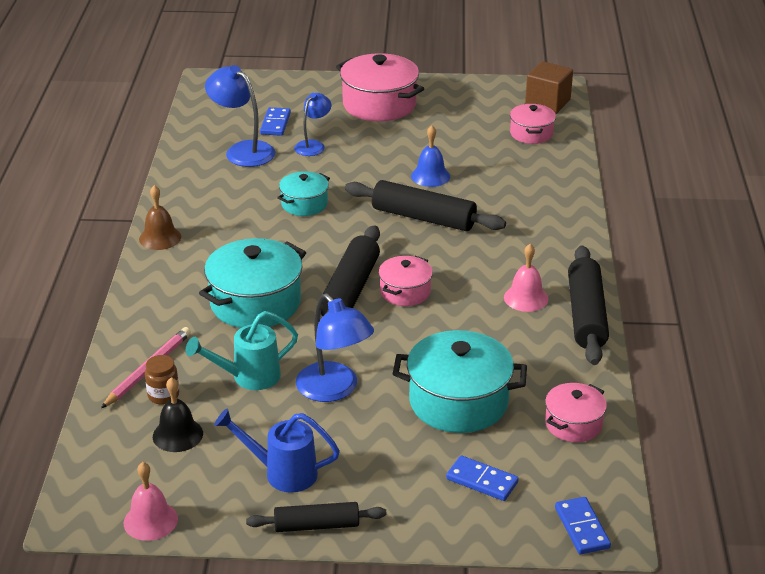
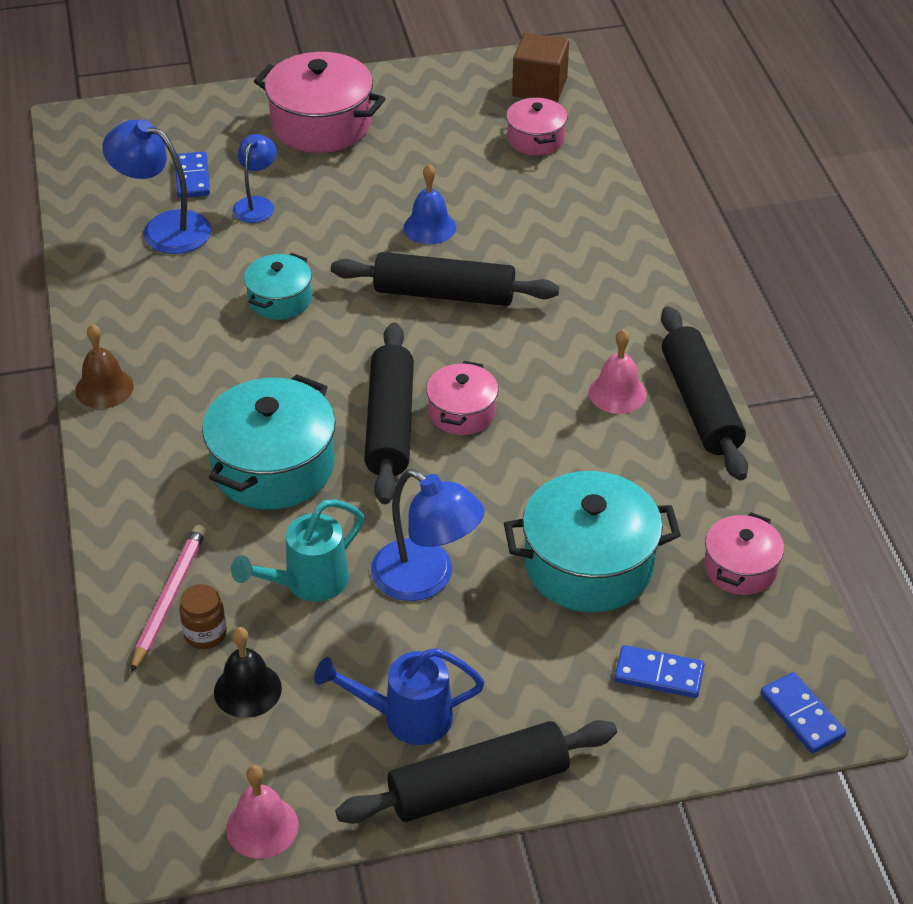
camera: 15 degrees left, 10 degrees up
black rolling pin [246,502,387,532] -> black rolling pin [335,720,617,824], size x1.62

